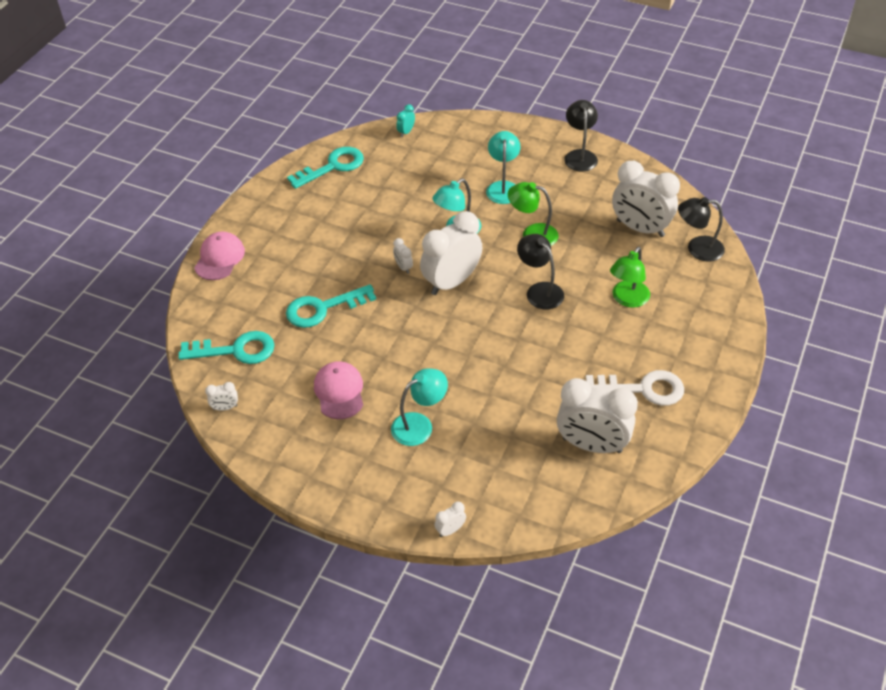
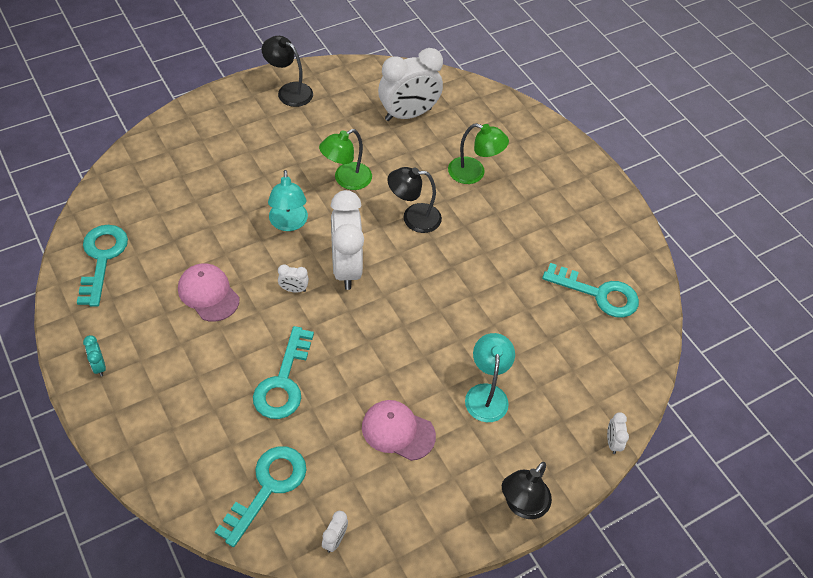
camera: 60 degrees left, 5 degrees up
pink cap [194,232,245,280] -> pink cap moved to [178,263,239,322]
turquoise clock [396,104,415,137] -> turquoise clock moved to [83,335,106,376]
turquoise lamp [486,131,521,204] -> none
white clock [557,378,638,453] -> turquoise key [542,263,639,318]
white key [586,370,684,406] -> none
green lamp [610,247,650,308] -> green lamp turned 45 degrees counterclockwise [448,123,509,184]
black lamp [678,197,725,262] -> black lamp moved to [502,462,552,519]

